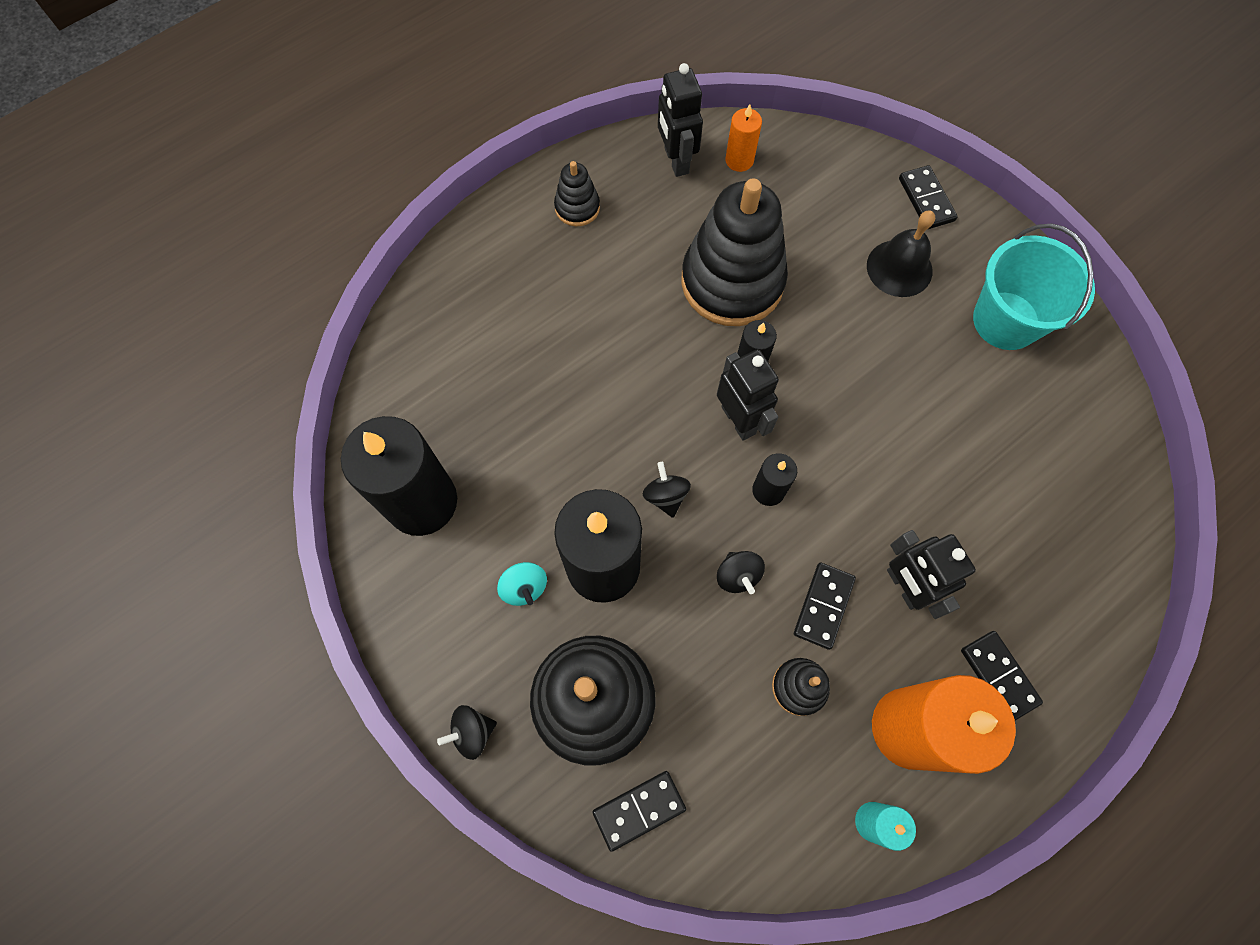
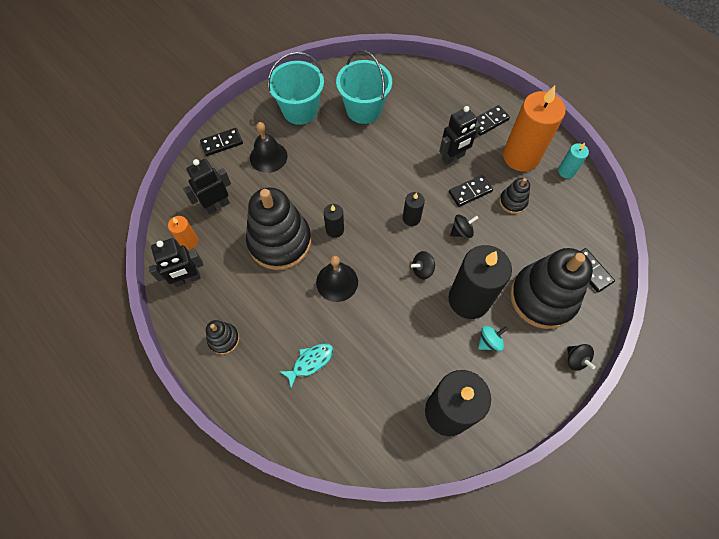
camera: 95 degrees left, 5 degrees down
black robot [717,349,779,441] -> black robot moved to [183,159,231,214]
black domino [794,562,856,650] -> black domino turned 45 degrees counterclockwise [449,175,493,207]
none -> turquoise fish [279,343,334,388]
none -> black bell [316,256,358,302]
none -> turquoise bucket [336,50,392,124]

